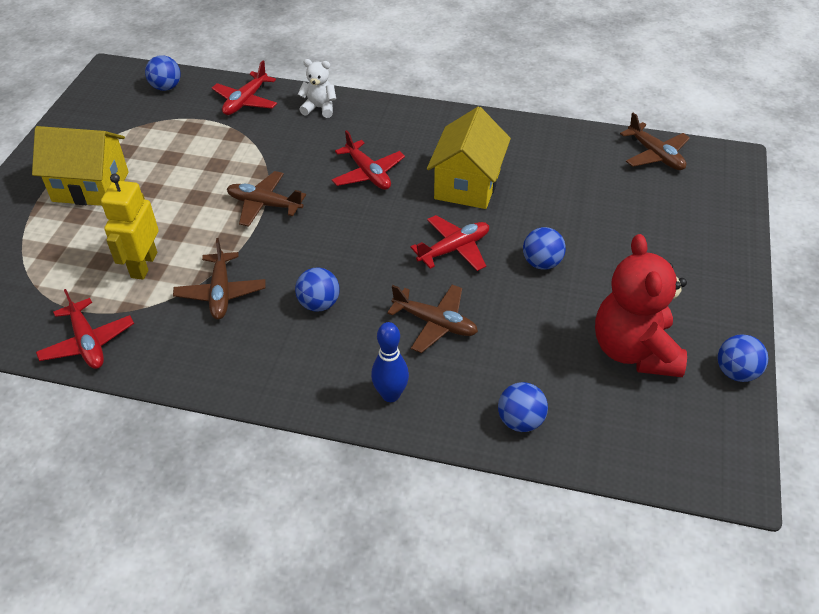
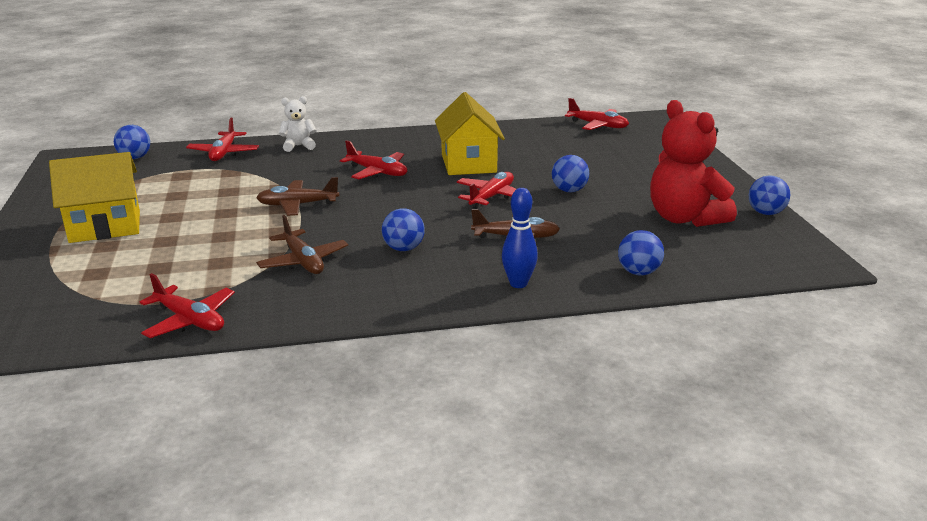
camera: 25 degrees left, 20 degrees down
yellow robot [101,174,159,280] -> none
brown plane [620,113,690,170] -> red plane [565,98,629,130]

